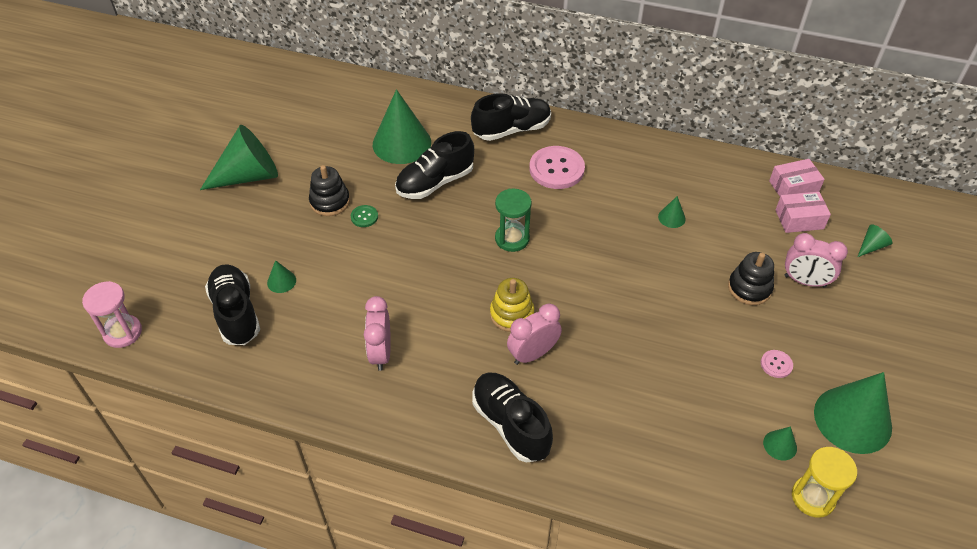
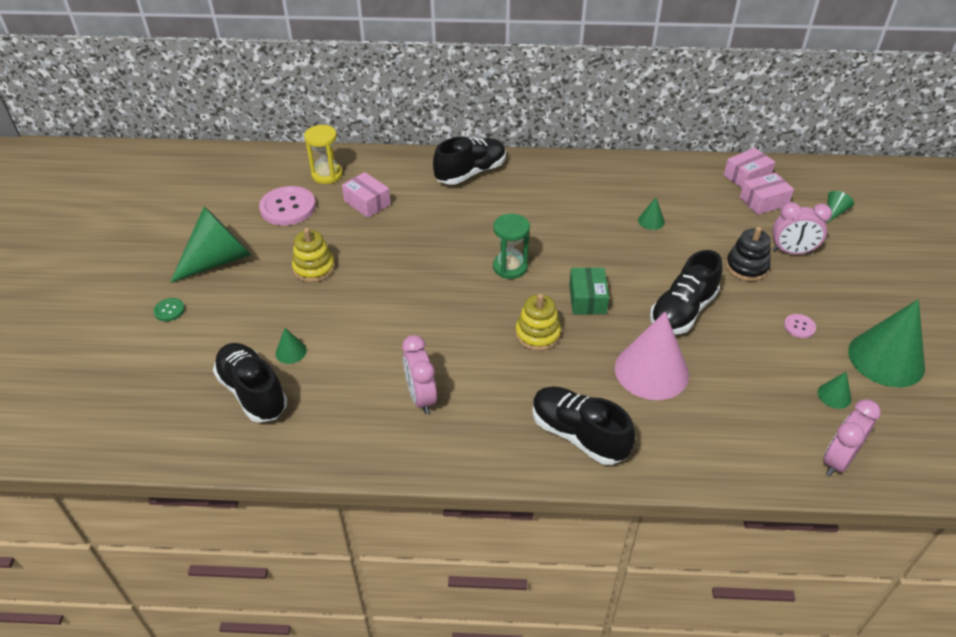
camera: 15 degrees left, 5 degrees down
pink hourglass [82,281,142,348] -> none
black stacking toy [309,165,350,216] -> yellow stacking toy [292,228,335,282]
green button [351,205,378,227] -> green button moved to [153,298,185,321]
green cone [373,89,431,164] -> pink box [342,172,391,218]
black shoe [395,131,474,199] -> black shoe moved to [650,250,722,334]
pink clock [507,303,562,365] -> pink clock moved to [823,399,881,476]
pink button [529,146,585,189] -> pink button moved to [259,186,316,226]
yellow hourglass [792,447,857,518] -> yellow hourglass moved to [304,125,343,184]
none -> green box [569,267,609,315]
none -> pink cone [615,312,689,400]

